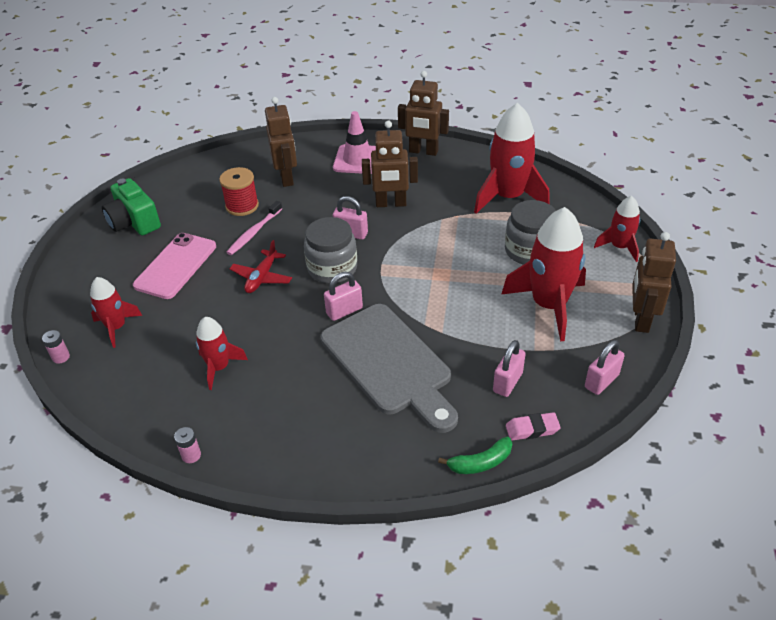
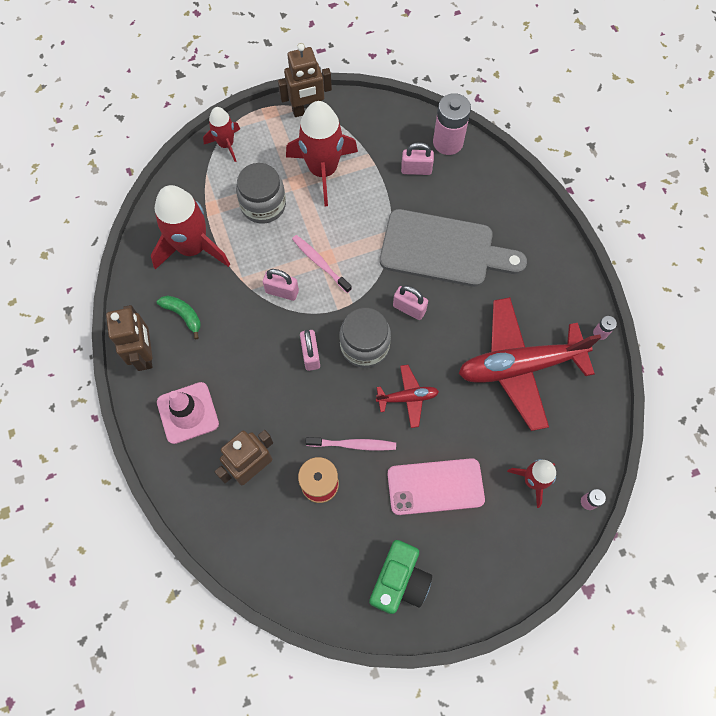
camera: 120 degrees left, 25 degrees up
red rocket [196,317,248,390] -> red plane [458,297,601,431]
grey cutting board [321,304,458,433] -> grey cutting board turned 75 degrees clockwise [380,209,527,287]
brown robot [362,121,418,207] -> none
green banana [438,437,512,474] -> green banana moved to [157,295,201,339]
pink eraser [506,412,561,440] -> pink battery [433,93,471,155]
pink padlock [585,340,625,395] -> pink padlock moved to [263,269,299,301]
none -> pink toothbrush [292,235,352,293]

